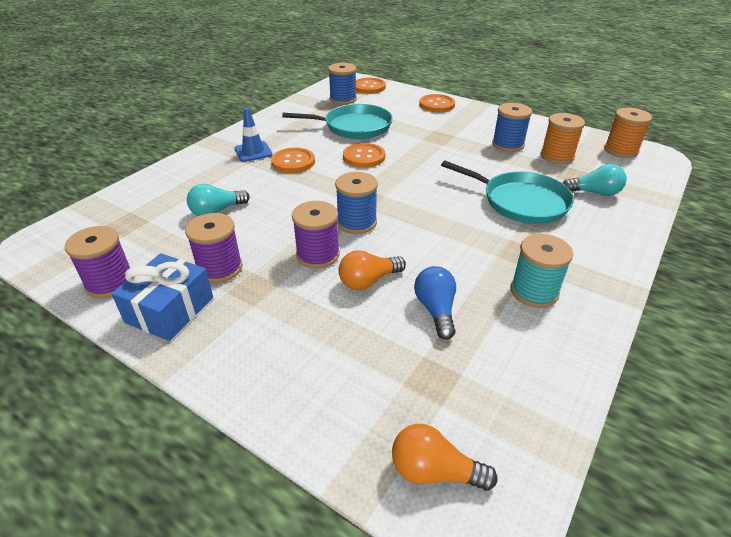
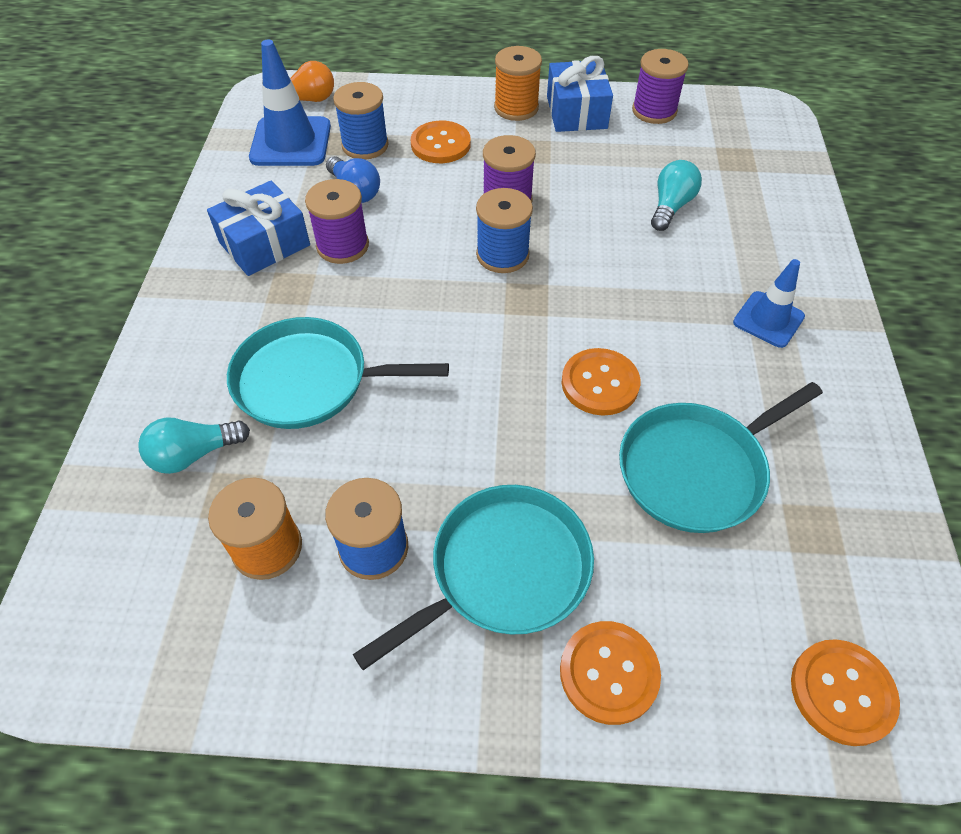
camera: 150 degrees right, 15 degrees up
purple spool [185,213,243,283] -> purple spool moved to [305,179,369,264]
orange button [271,148,315,173] -> orange button moved to [411,121,471,163]
blue spool [328,63,357,105] -> blue spool moved to [333,82,389,160]
orange light bulb [339,250,406,291] -> none
turquoise spool [511,234,573,308] -> blue gift [207,181,310,276]
orange spool [604,108,652,158] -> orange spool moved to [494,46,542,121]
none -> blue traffic cone [249,39,331,166]
none -> turquoise pan [353,485,594,670]

